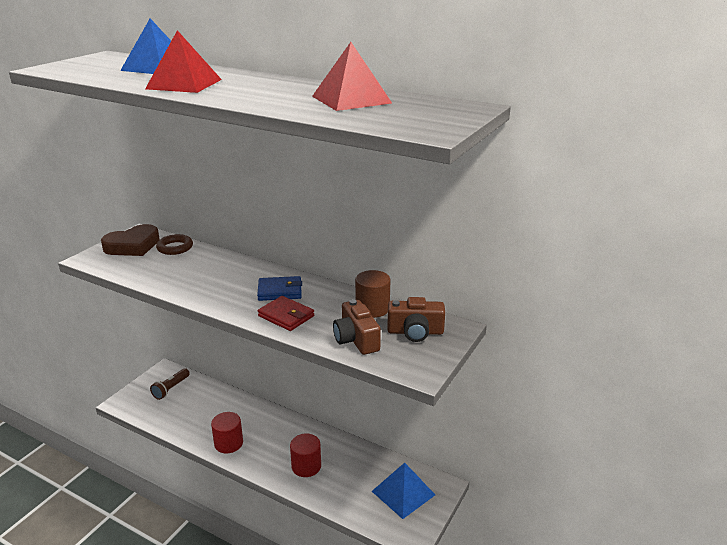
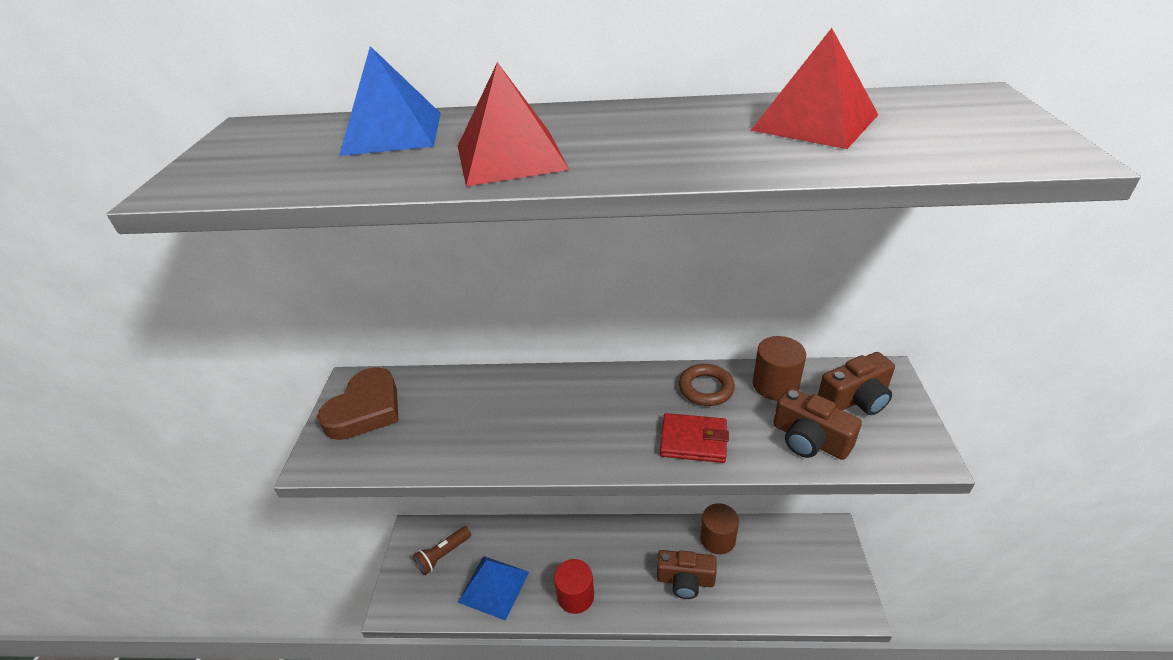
camera: 25 degrees left, 10 degrees up
brown flashlight [150,368,190,400] -> brown flashlight turned 45 degrees clockwise [413,526,471,575]
brown ring [156,234,193,255] -> brown ring moved to [679,364,735,406]
blue wallet [257,276,302,301] -> none
red cylinder [290,433,321,477] -> brown camera [657,550,717,599]
blue pyramid [372,463,435,519] -> blue pyramid moved to [458,556,529,621]
none -> brown cylinder [700,503,739,554]

